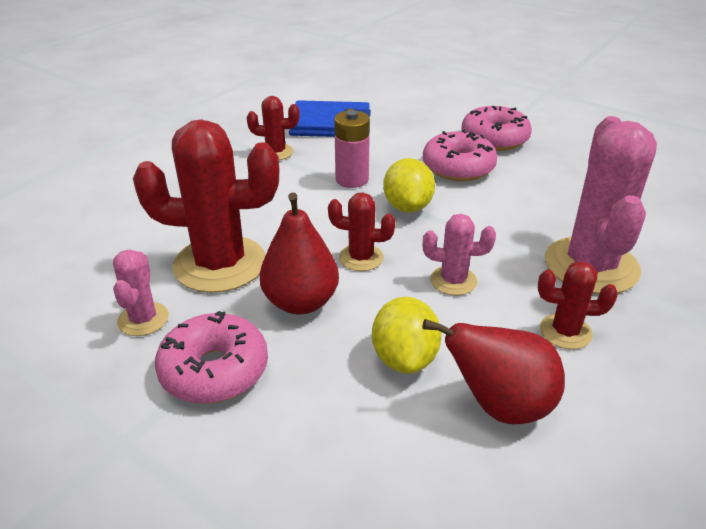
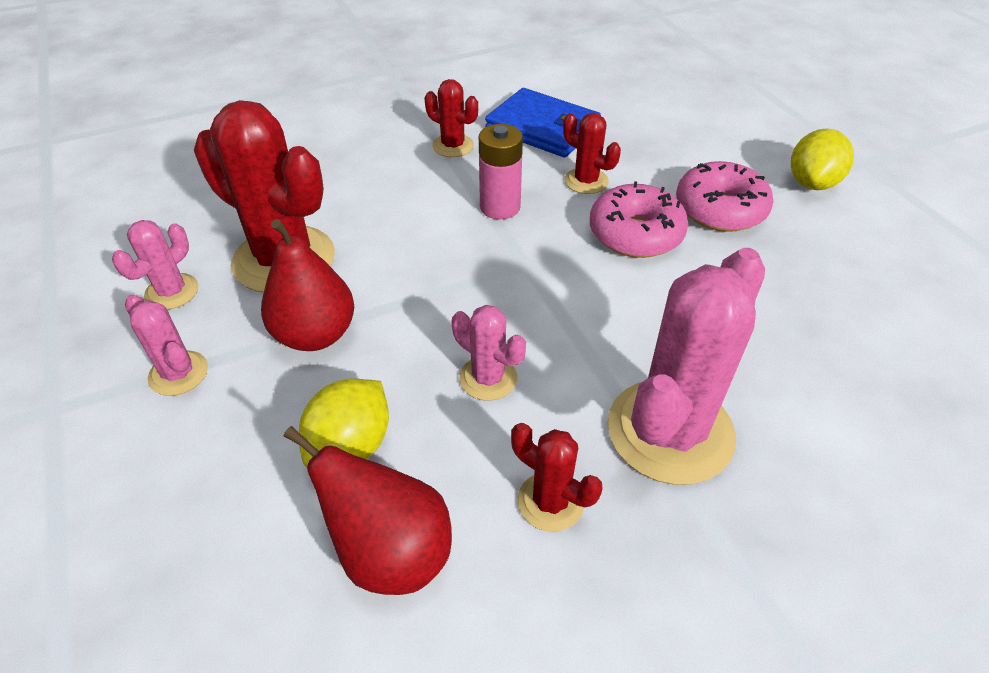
camera: 30 degrees right, 10 degrees up
pink donut [155,311,268,404] -> pink cactus [125,294,208,396]
red cactus [328,192,395,271] -> red cactus moved to [563,113,621,194]
yellow lemon [383,158,435,213] -> yellow lemon moved to [791,129,854,190]

